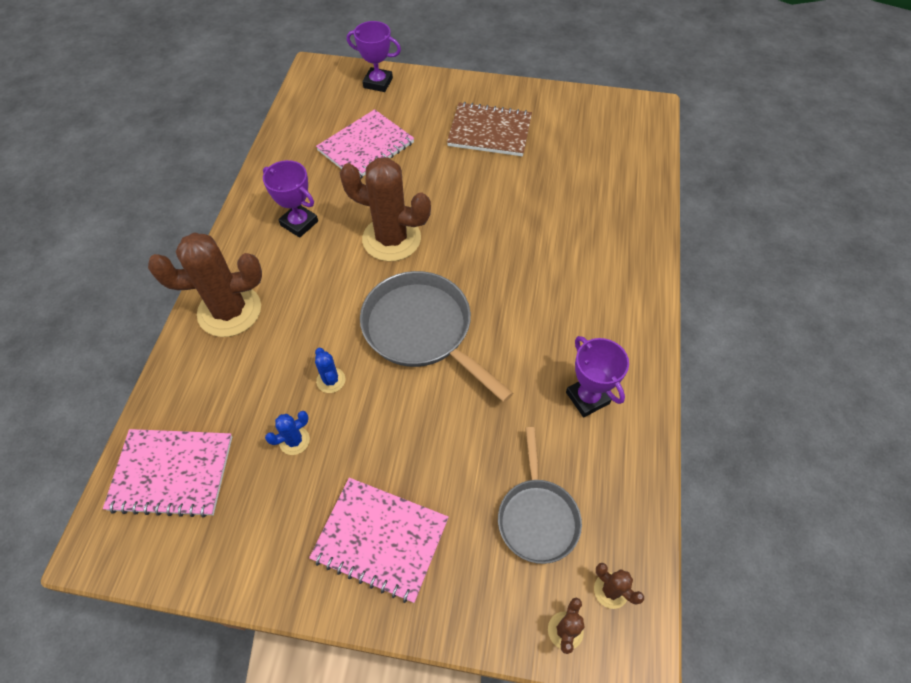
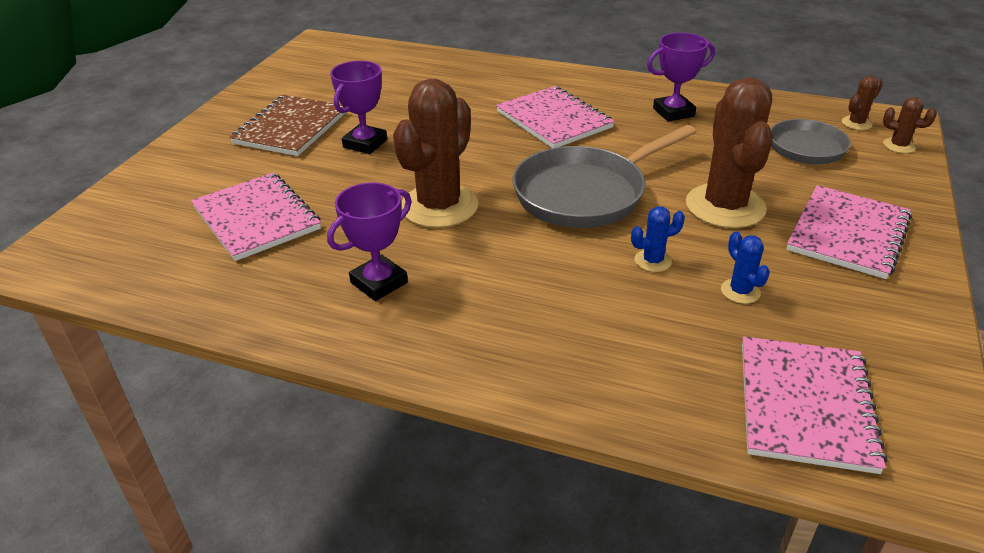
camera: 80 degrees left, 20 degrees down
brown cactus [148,232,262,337] -> brown cactus moved to [686,77,773,228]
purple trophy [347,21,401,92] -> purple trophy moved to [330,61,387,154]
none -> pink notebook [496,86,615,148]

